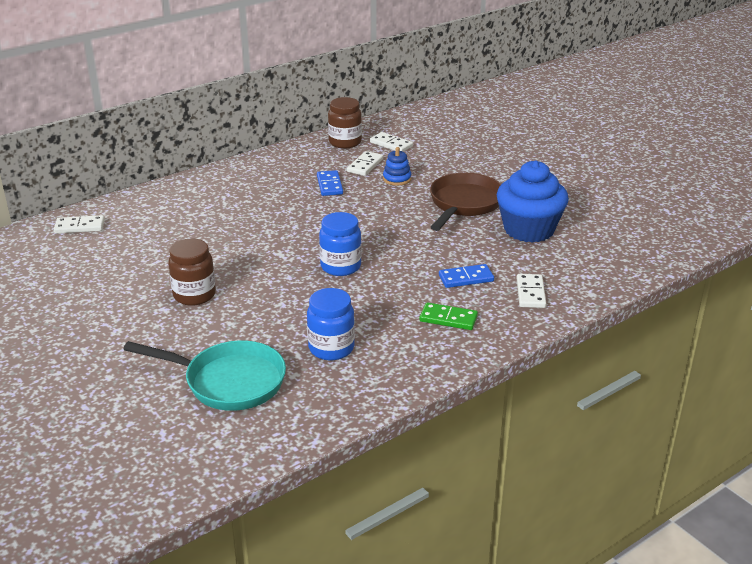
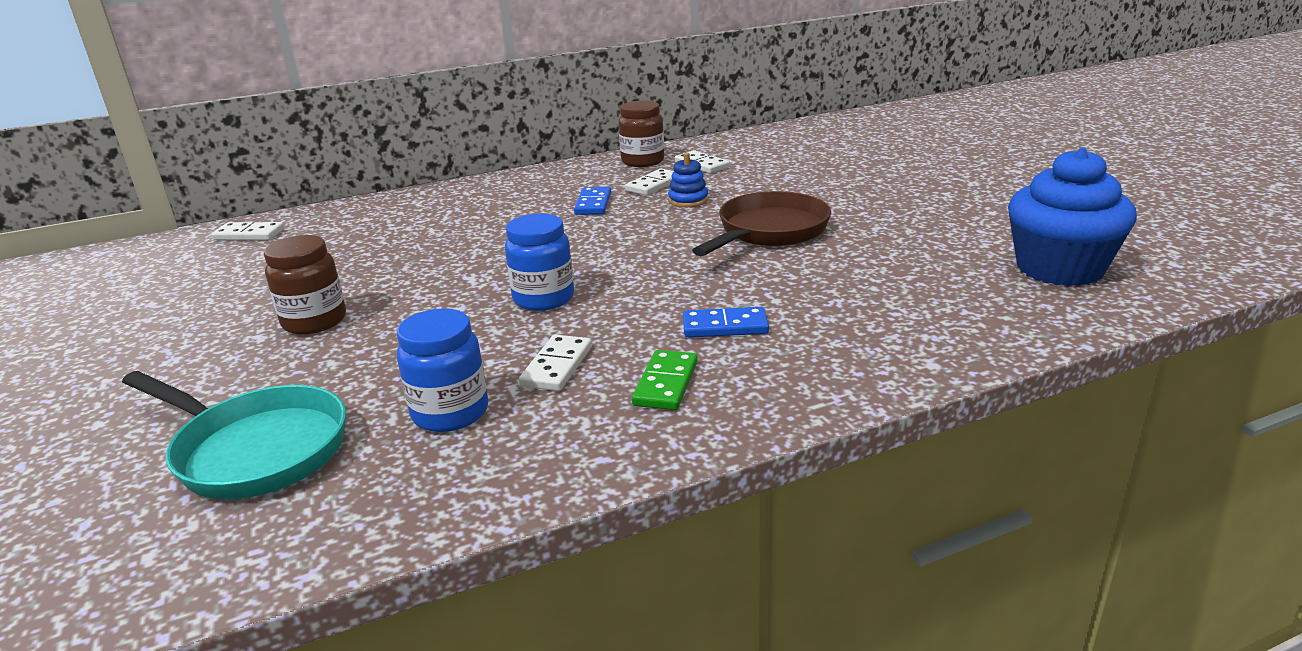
camera: 15 degrees right, 5 degrees down
green domino [420,302,478,330] -> green domino turned 75 degrees clockwise [632,350,698,410]
blue cupcake [497,160,569,243] -> blue cupcake moved to [1008,148,1137,286]
white domino [517,274,546,308] -> white domino moved to [519,335,592,391]

